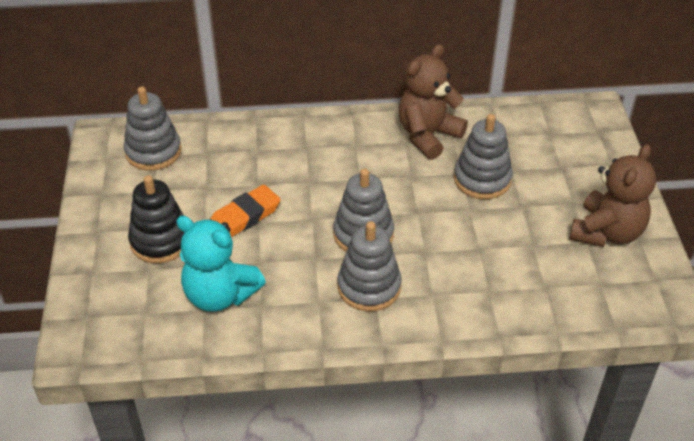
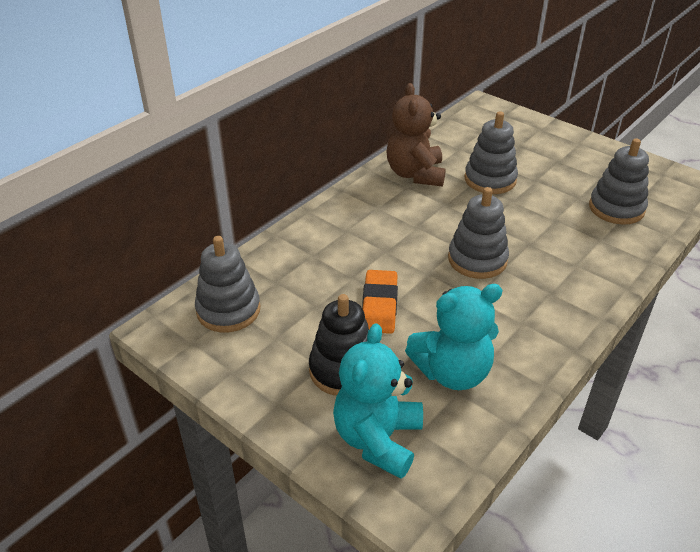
camera: 45 degrees left, 5 degrees down
grey stacking toy [337,221,402,312] -> grey stacking toy moved to [589,138,649,224]
brown teddy bear [569,144,656,247] -> none
none -> turquoise teddy bear [333,323,423,479]

